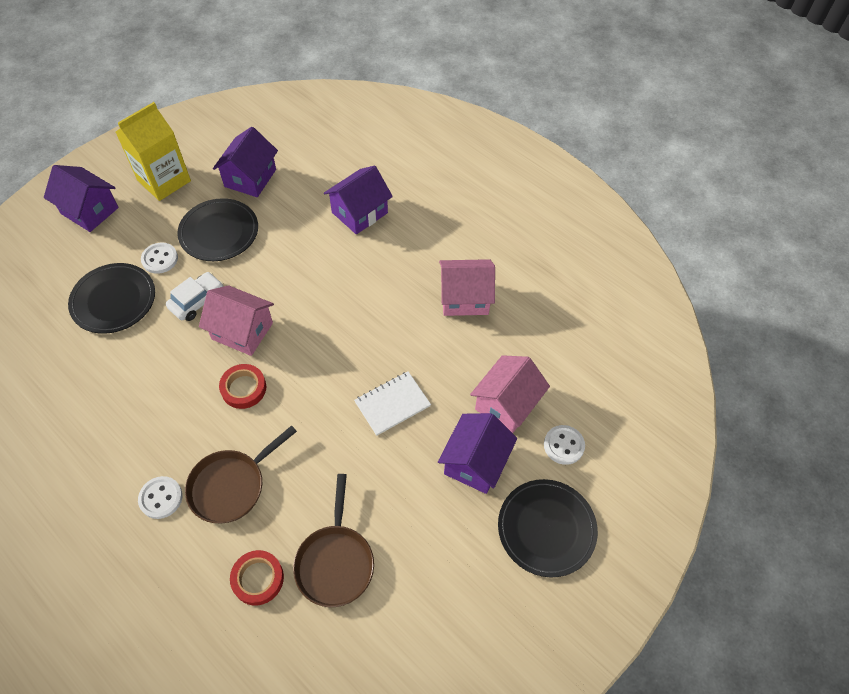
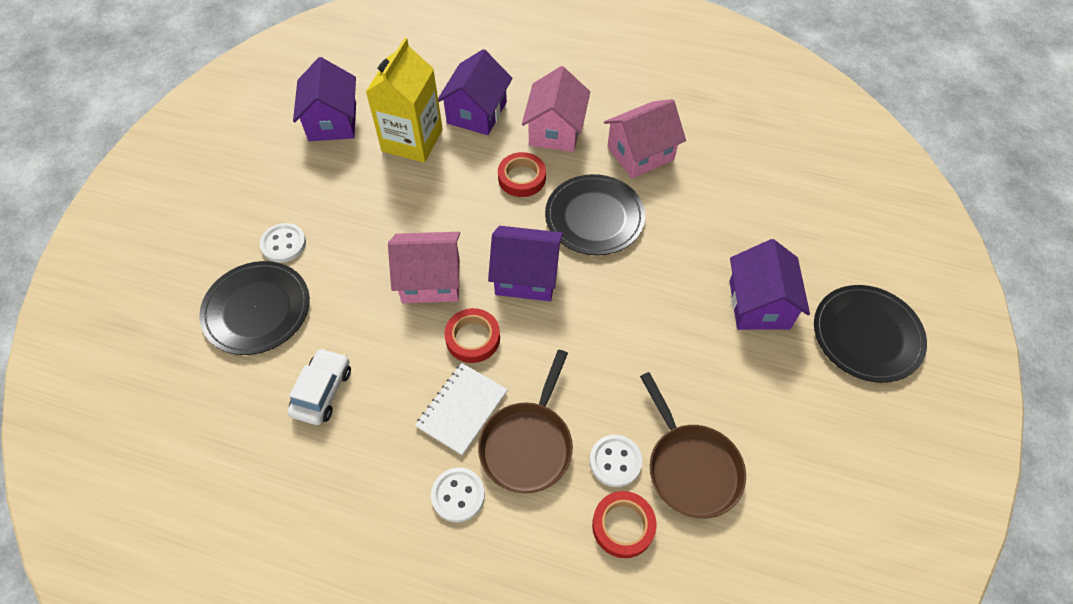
camera: 25 degrees left, 0 degrees up
purple house [44,165,119,232] -> purple house moved to [488,226,563,301]
yellow carton [116,102,191,201] -> yellow carton moved to [366,38,443,163]
white car [166,272,224,321] -> white car moved to [288,348,351,425]
black plate [177,198,258,261] -> black plate moved to [545,174,645,255]
white notebook [354,371,431,436] -> white notebook moved to [415,363,508,456]
pink house [470,355,550,433] -> pink house moved to [522,66,590,152]
white button [544,425,585,465] -> white button moved to [590,435,642,487]
none -> red tape [498,152,546,197]

